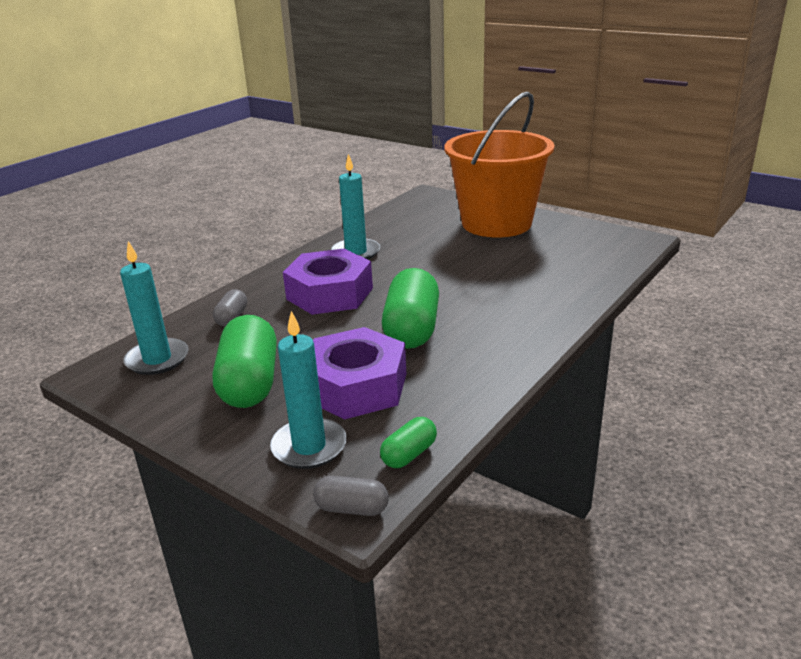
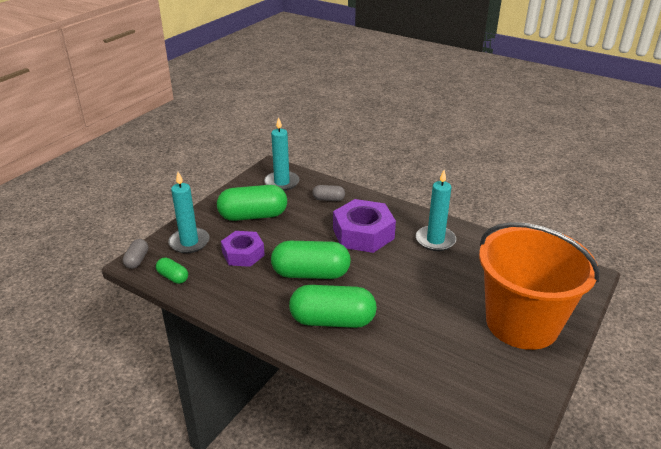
camera: 85 degrees right, 5 degrees up
purple nut [313,327,406,420] -> purple nut [221,231,265,267], size x0.65
none -> green capsule [289,285,377,328]

